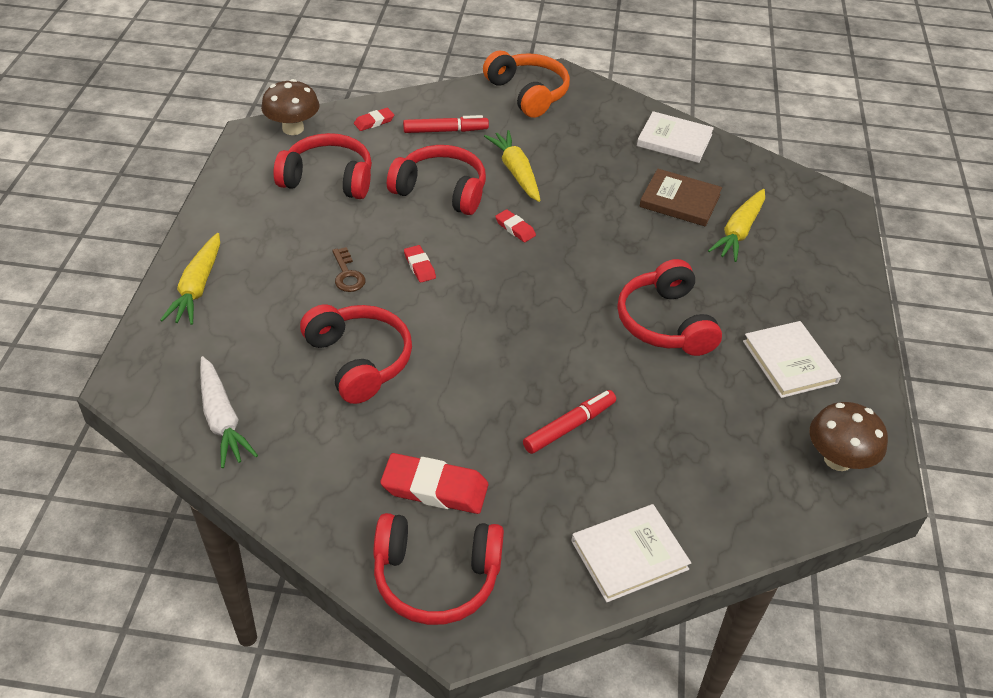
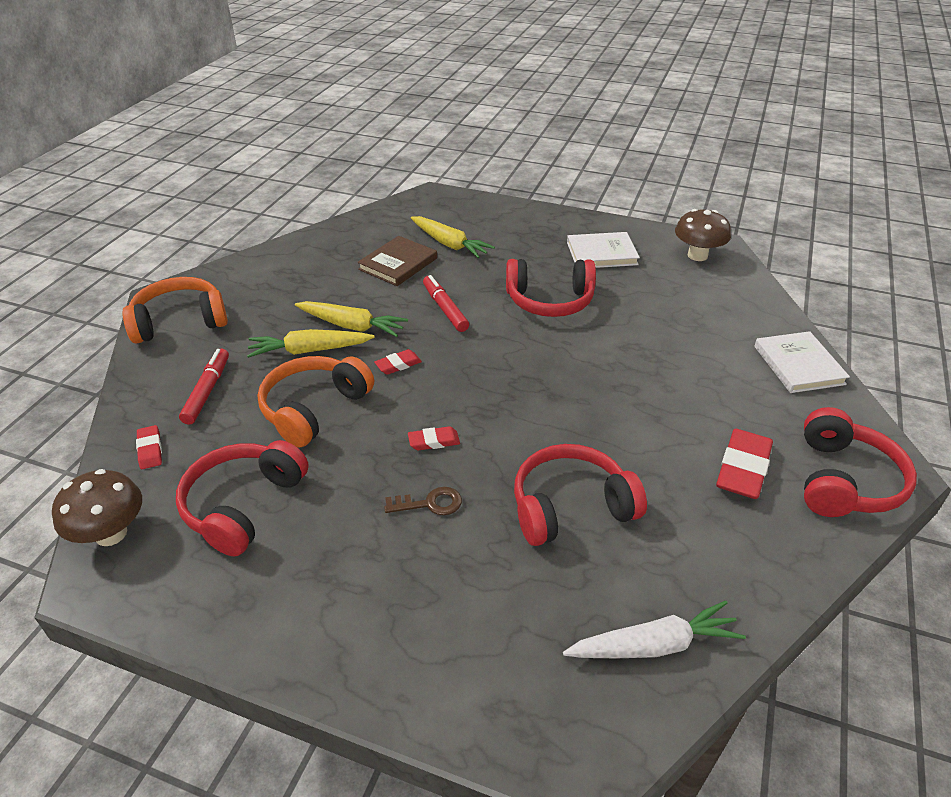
camera: 75 degrees left, 5 degrees down
yellow carrot [160,233,220,325] -> yellow carrot moved to [295,301,408,337]
red headphones [387,145,486,215] -> orange headphones [258,356,374,448]
red marker [523,390,616,454] -> red marker moved to [423,275,469,332]
white book [637,111,714,163] -> none

